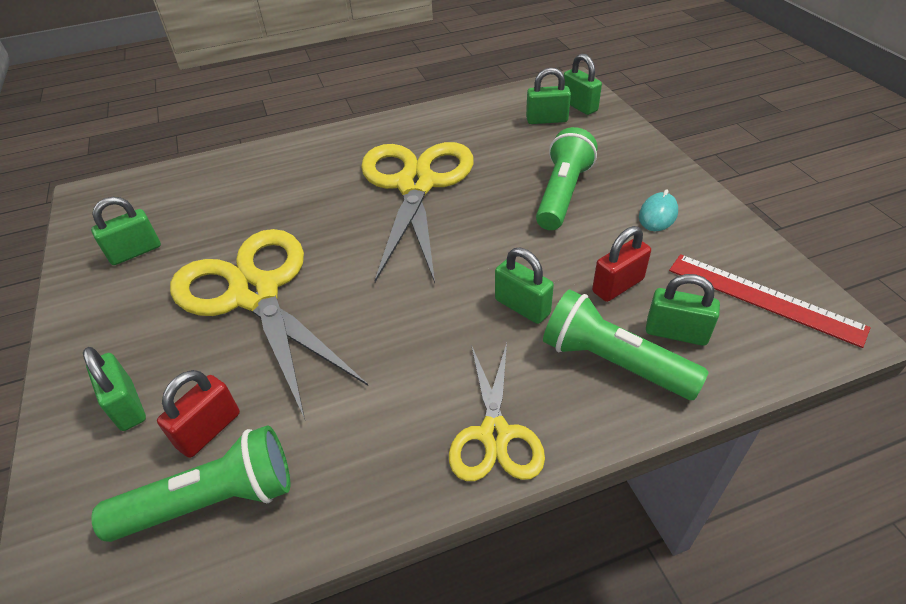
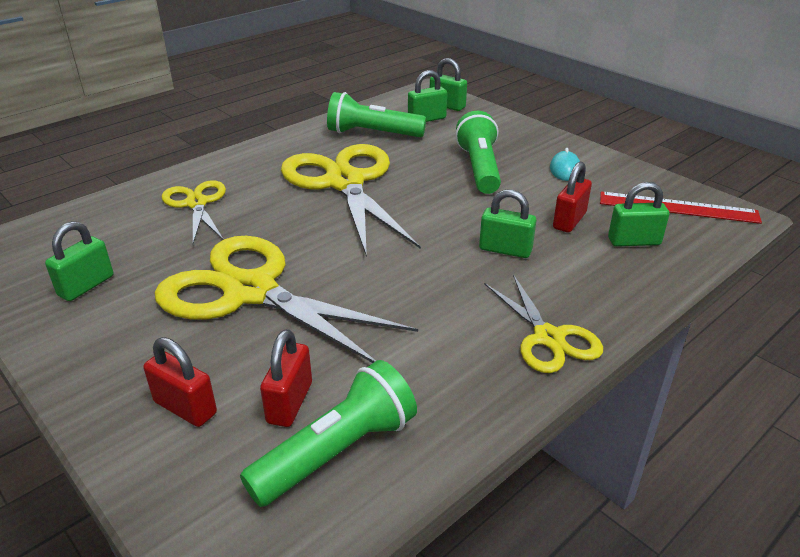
camera: 25 degrees left, 10 degrees down
green padlock [83,347,146,431] -> red padlock [143,337,217,427]
green flashlight [543,290,709,400] -> green flashlight moved to [327,92,426,137]
none -> yellow scissors [162,180,226,243]

